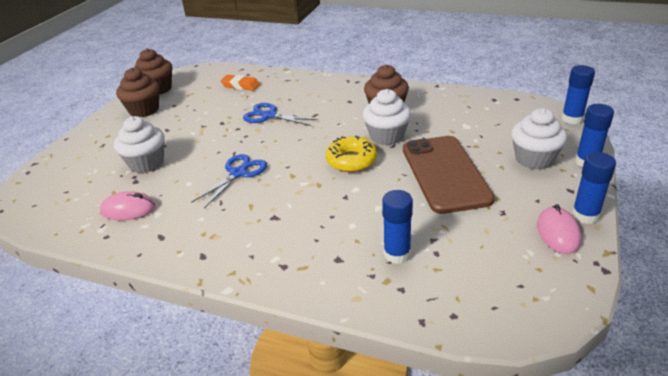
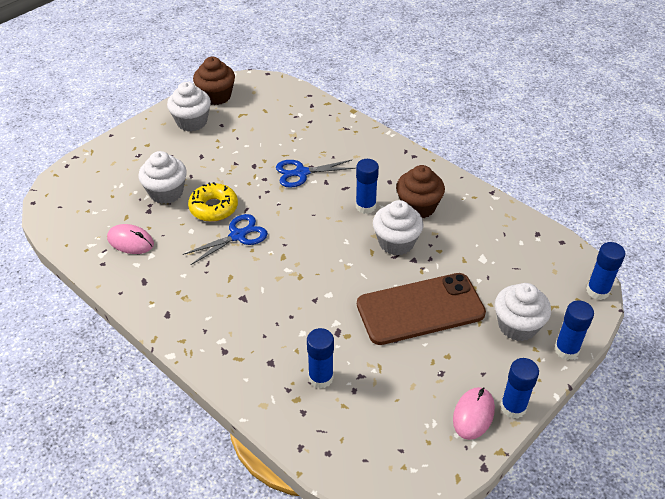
camera: 20 degrees right, 10 degrees up
brown cupcake [116,68,159,117] -> white cupcake [167,82,211,131]
orange eraser [220,75,260,91] -> none
blue scissors [243,103,318,126] -> blue scissors turned 60 degrees counterclockwise [276,160,356,188]
yellow donut [326,136,377,172] -> yellow donut moved to [188,182,238,222]
brown phone [403,136,495,214] -> brown phone turned 60 degrees clockwise [357,273,486,345]
none -> blue glue stick [356,159,379,214]

